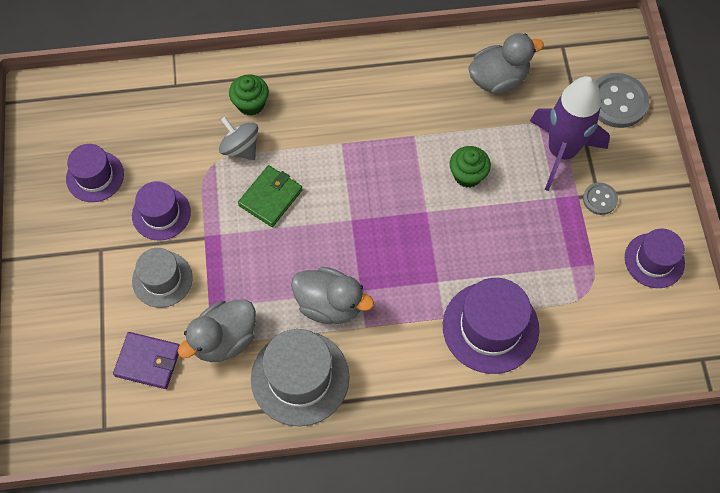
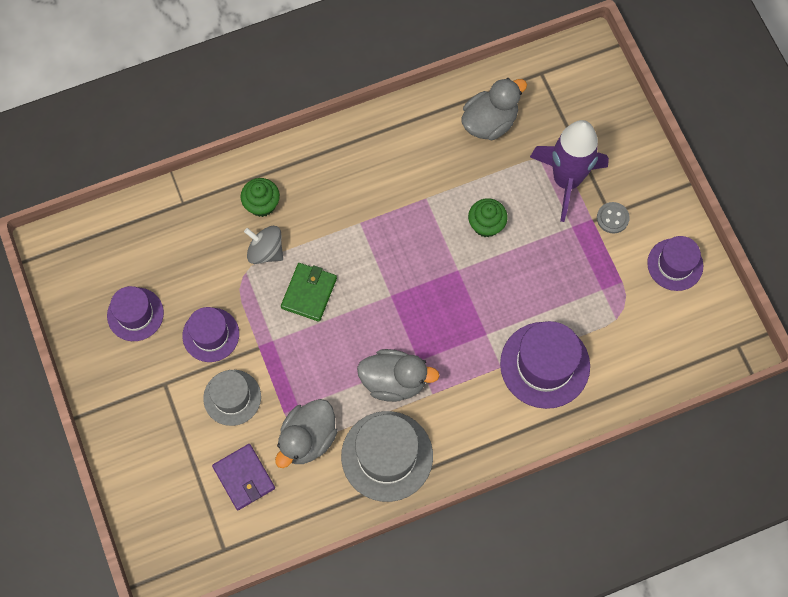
camera: 15 degrees left, 5 degrees up
purple wallet [113,332,180,389] -> purple wallet turned 60 degrees clockwise [212,444,275,510]
grey button [596,73,649,128] -> none

